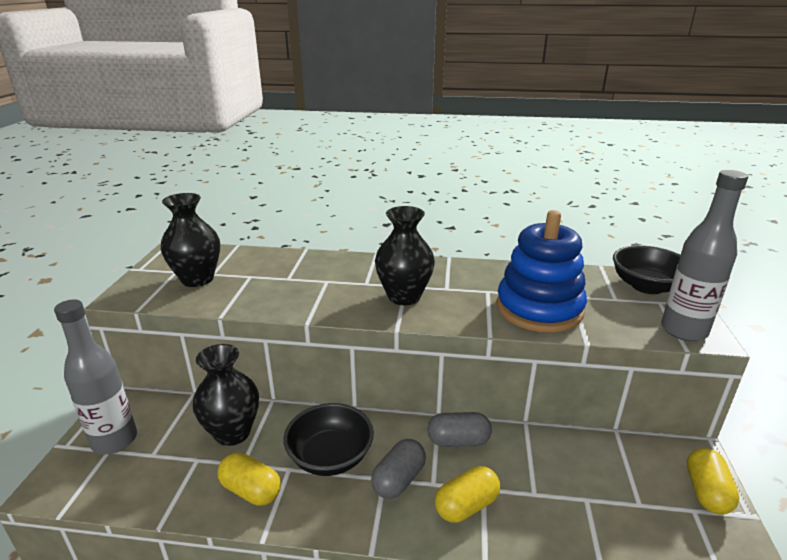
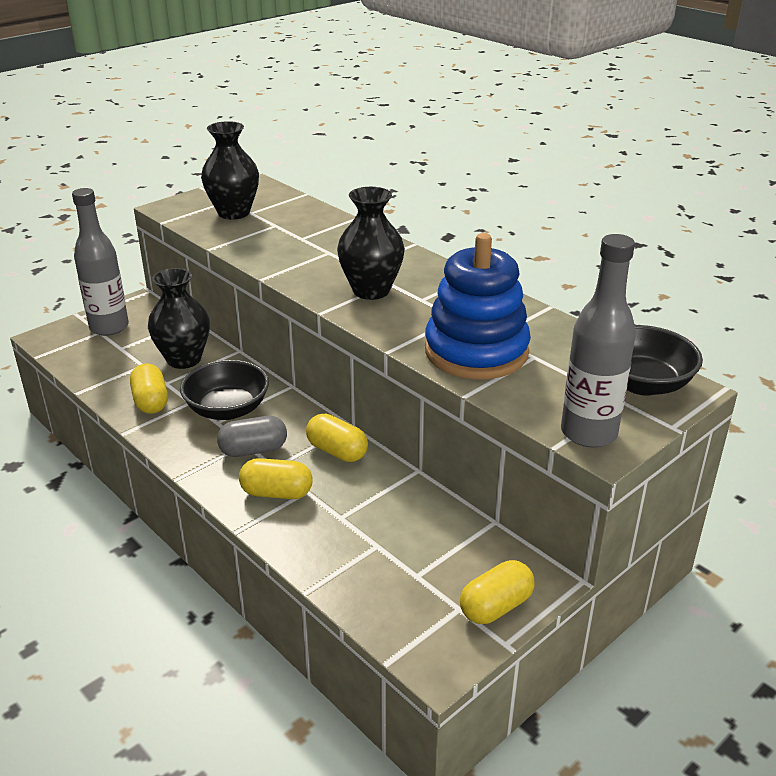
camera: 40 degrees right, 5 degrees up
grey capsule [427,412,492,447] -> yellow capsule [306,414,368,462]

